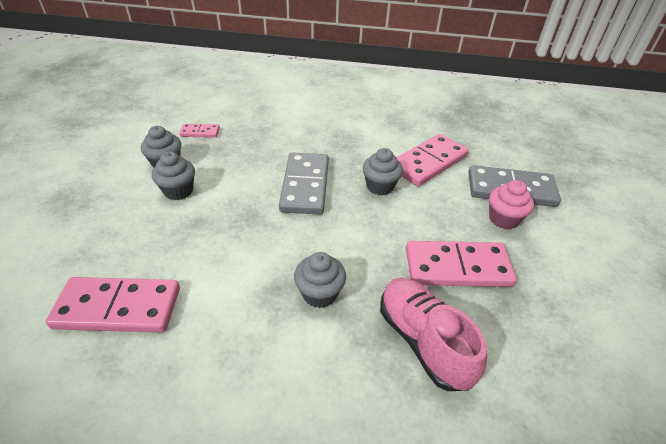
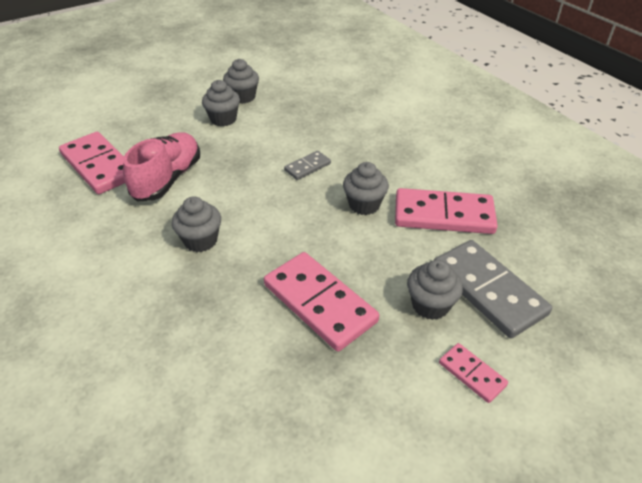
camera: 50 degrees right, 0 degrees up
pink domino [179,124,220,138] -> pink domino moved to [439,343,508,403]
grey domino [279,153,329,215] -> grey domino [284,151,331,180], size x0.50
pink shoe [380,278,487,391] -> pink shoe moved to [123,132,200,202]
pink cupcake [489,180,534,229] -> grey cupcake [407,260,463,320]

